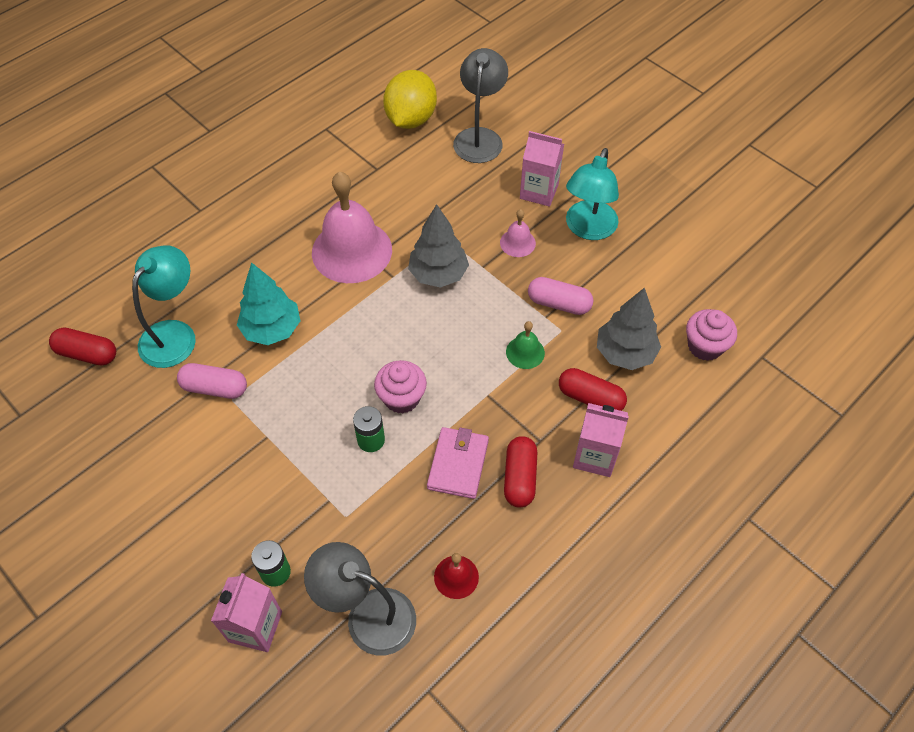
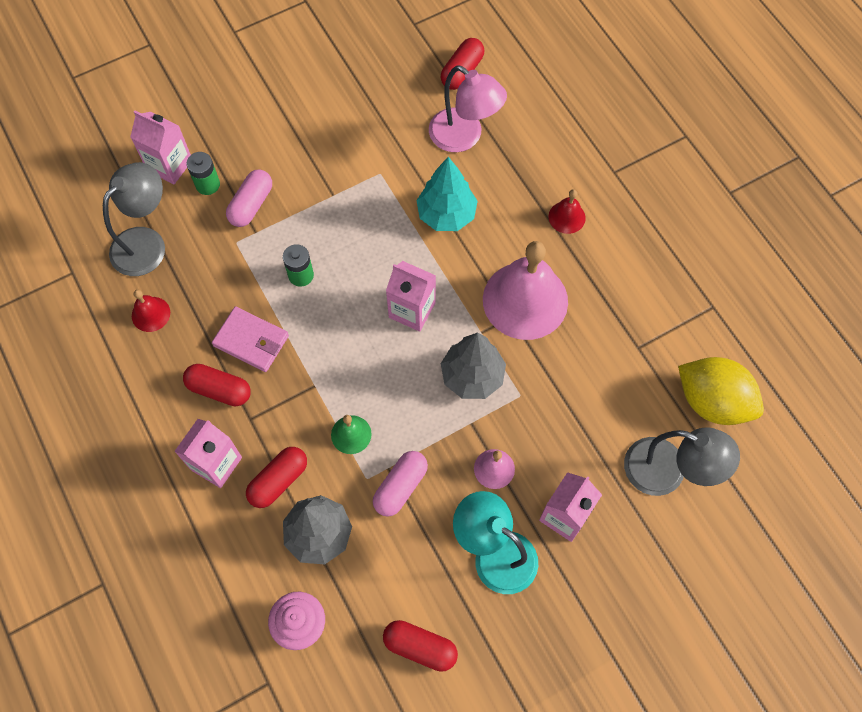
camera: 105 degrees right, 10 degrees up
turquoise lamp [132,245,196,368] -> pink lamp [429,65,507,152]
pink capsule [177,363,247,399] -> pink capsule moved to [226,169,272,227]
pink cupcake [374,360,427,413] -> none
none -> red capsule [383,620,458,672]
none -> pink carton [386,261,436,332]
none -> red bell [549,189,586,234]

